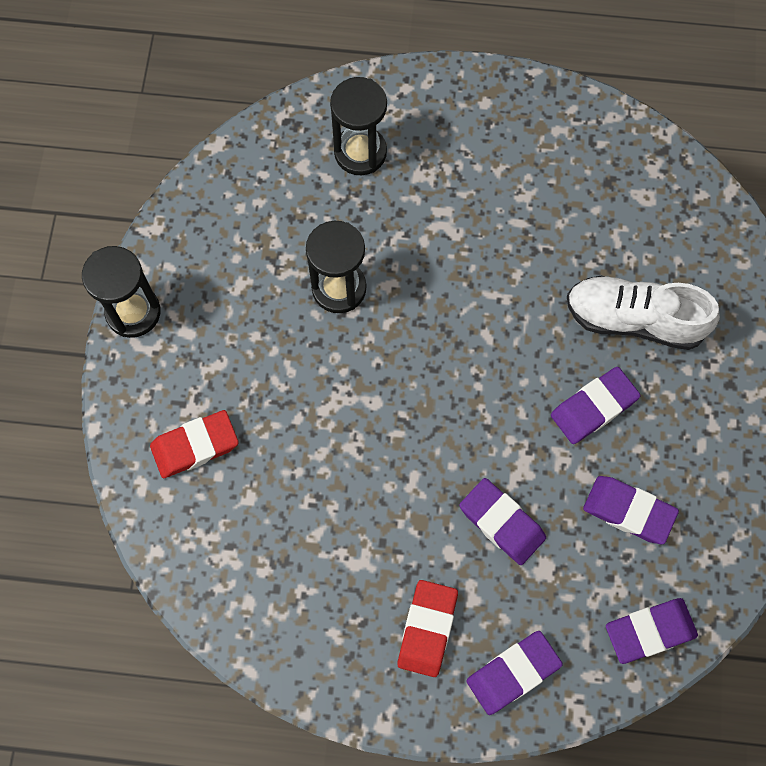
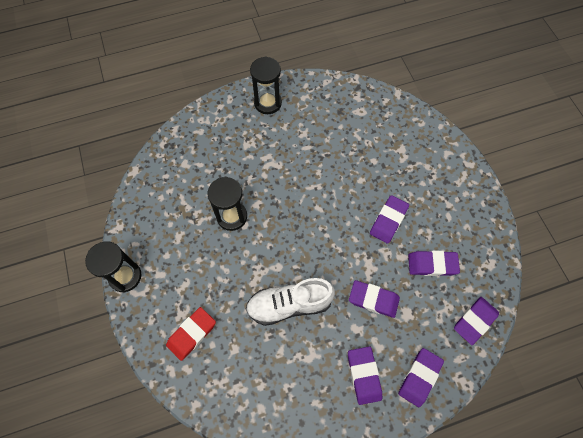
camera: 25 degrees left, 5 degrees down
black hourglass [330,77,387,175] -> black hourglass moved to [250,57,282,114]
red eraser [398,580,458,677] -> purple eraser [348,347,382,405]
white shoe [567,276,720,350] -> white shoe moved to [246,278,335,326]

